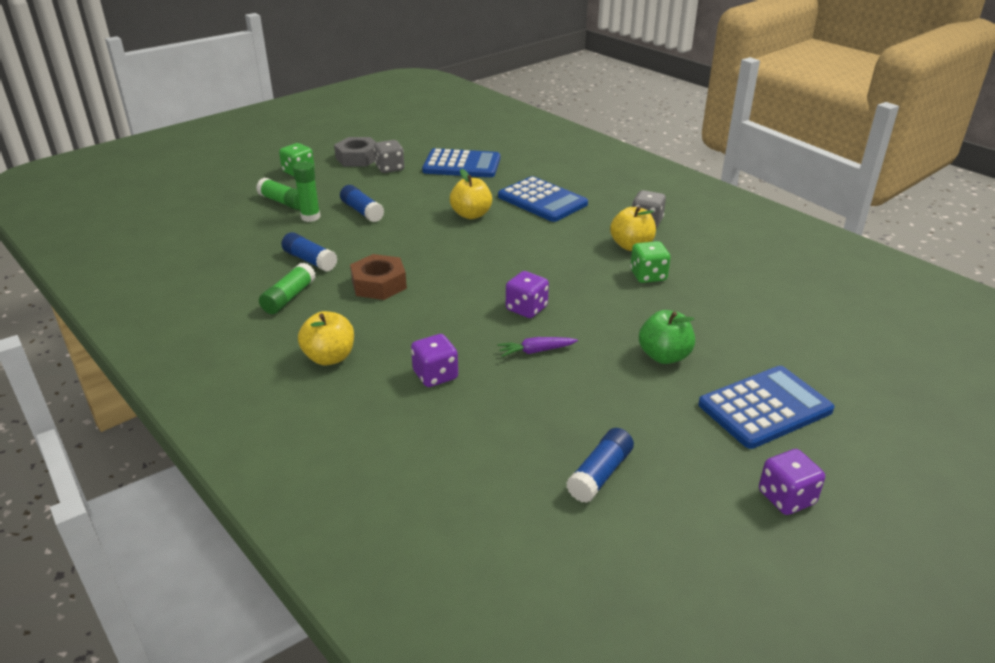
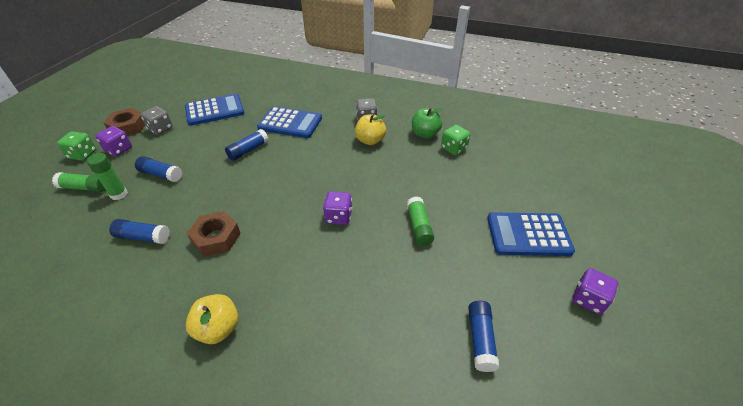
camera: 30 degrees left, 10 degrees up
green glue stick [259,263,316,314] -> green glue stick moved to [407,196,434,246]
grey nut [334,137,376,167] -> brown nut [103,108,145,136]
purple dice [411,334,458,387] -> purple dice moved to [96,126,132,156]
yellow apple [450,169,492,219] -> blue glue stick [225,129,269,161]
purple carrot [497,337,578,357] -> none
green dice [630,241,670,283] -> green dice moved to [441,125,470,155]
green apple [639,310,695,364] -> green apple moved to [412,108,442,139]
blue calculator [698,366,835,449] -> blue calculator turned 120 degrees counterclockwise [487,212,575,256]

